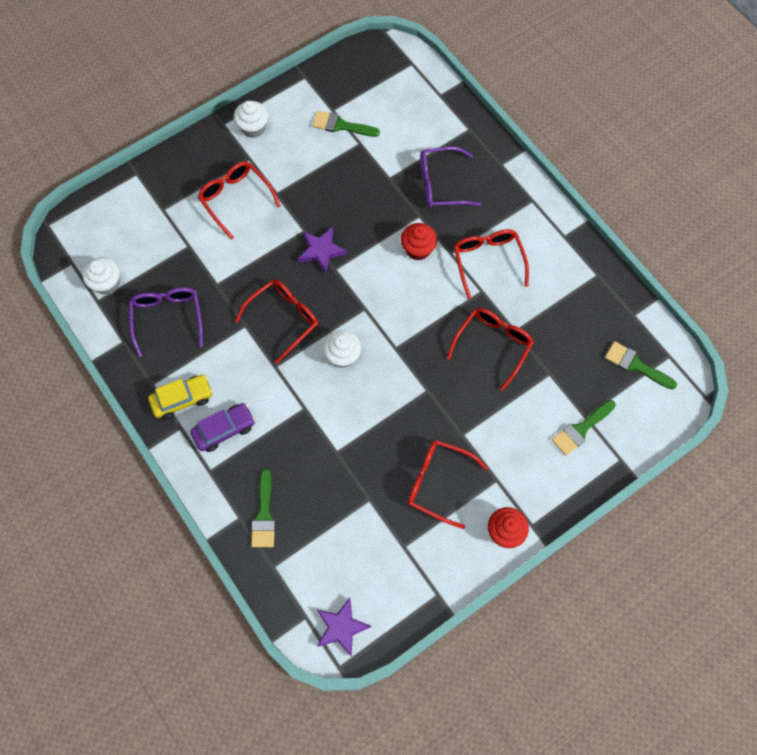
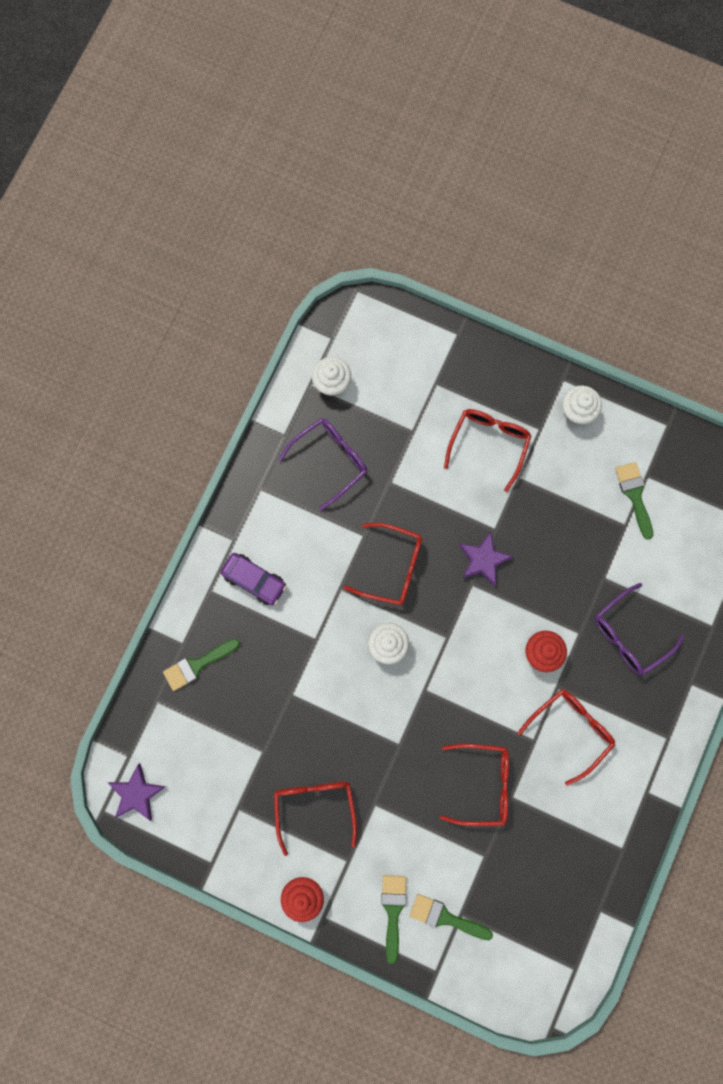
camera: 60 degrees right, 10 degrees up
yellow car [148,375,213,419] -> none
purple glasses [420,147,482,208] -> purple glasses turned 90 degrees counterclockwise [595,583,684,675]
green brush [605,341,677,389] -> green brush moved to [381,875,406,964]

